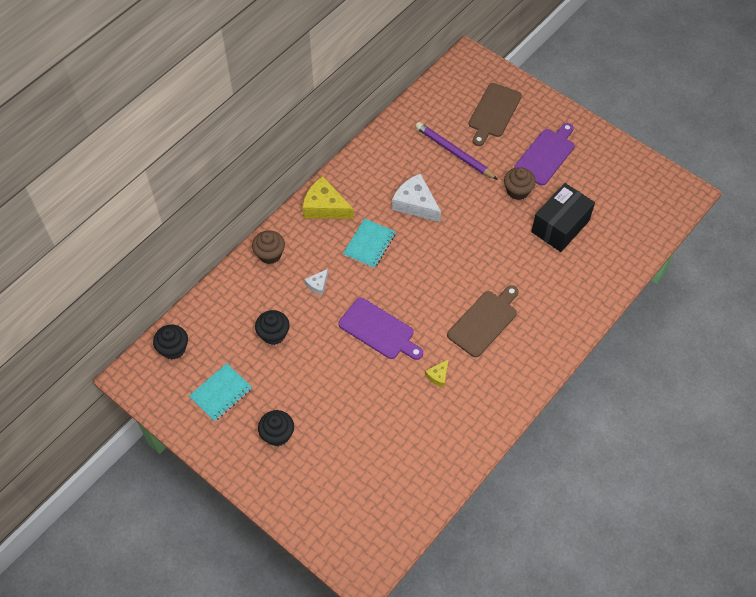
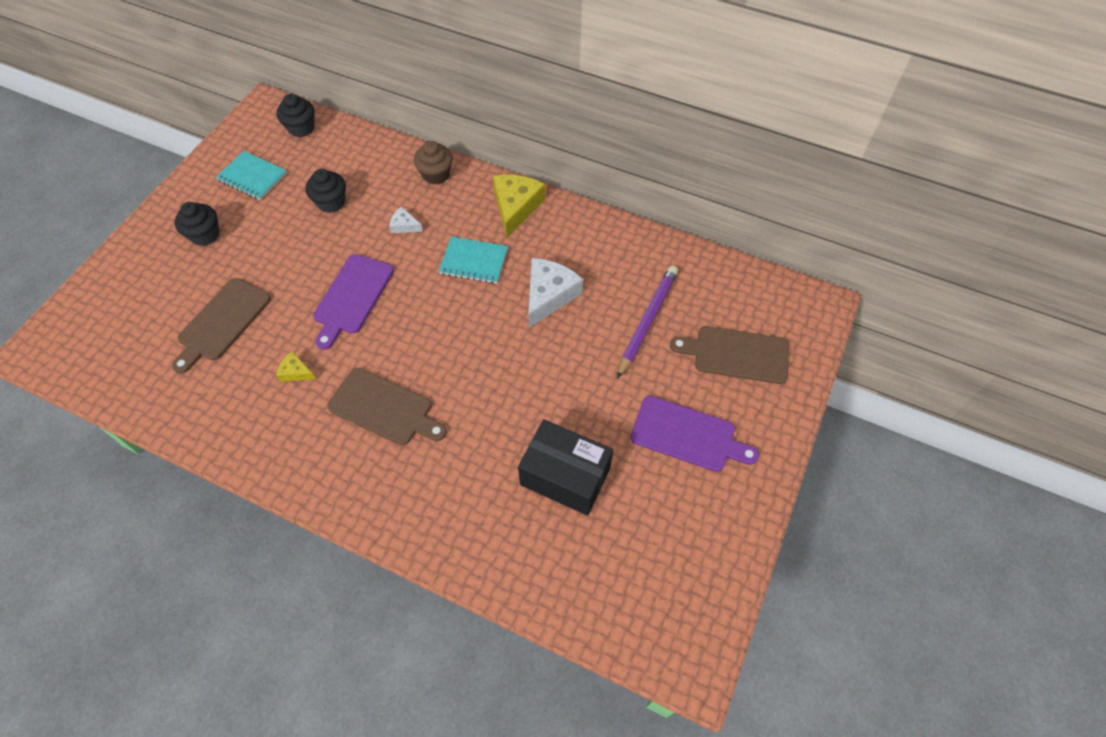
camera: 75 degrees right, 0 degrees up
brown cupcake [504,167,536,200] -> none
none -> brown cutting board [172,278,271,374]

